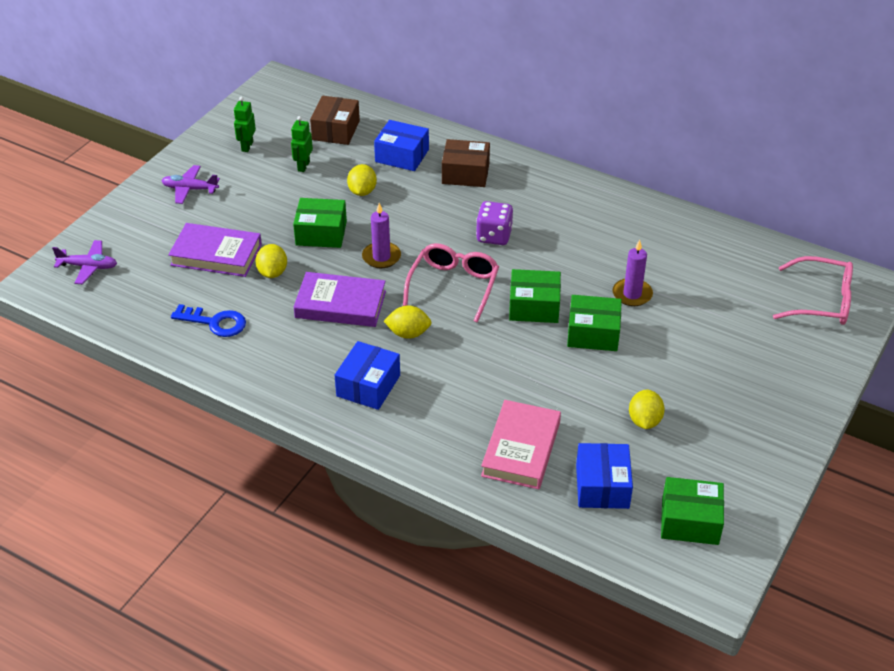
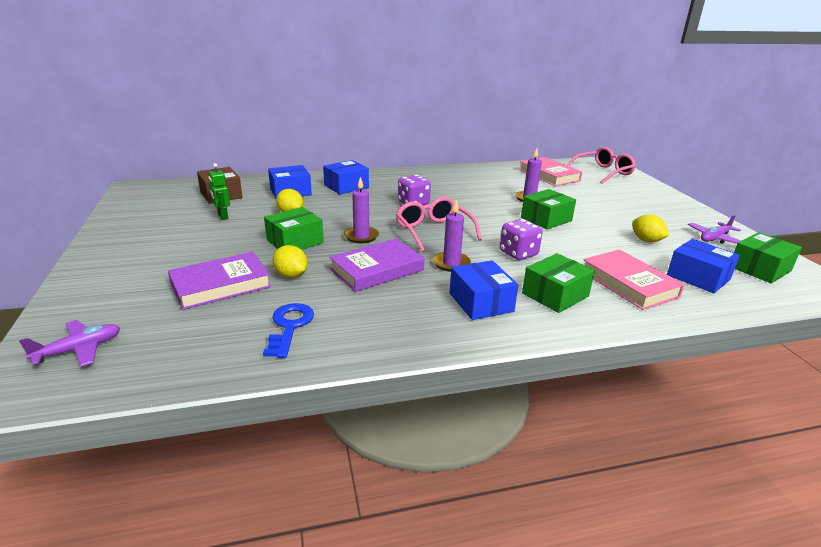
camera: 45 degrees left, 15 degrees down
purple plane [161,165,220,204] -> purple plane moved to [688,215,741,244]
blue key [171,304,246,337] -> blue key turned 60 degrees counterclockwise [263,303,314,358]
green robot [234,97,256,152] -> none
yellow lemon [384,305,432,339] -> purple candle [433,200,471,272]
brown box [442,139,490,187] -> blue box [323,160,369,195]
green box [509,269,561,323] -> green box moved to [522,253,595,313]
none -> purple dice [500,219,543,260]
none -> pink book [519,157,582,186]

